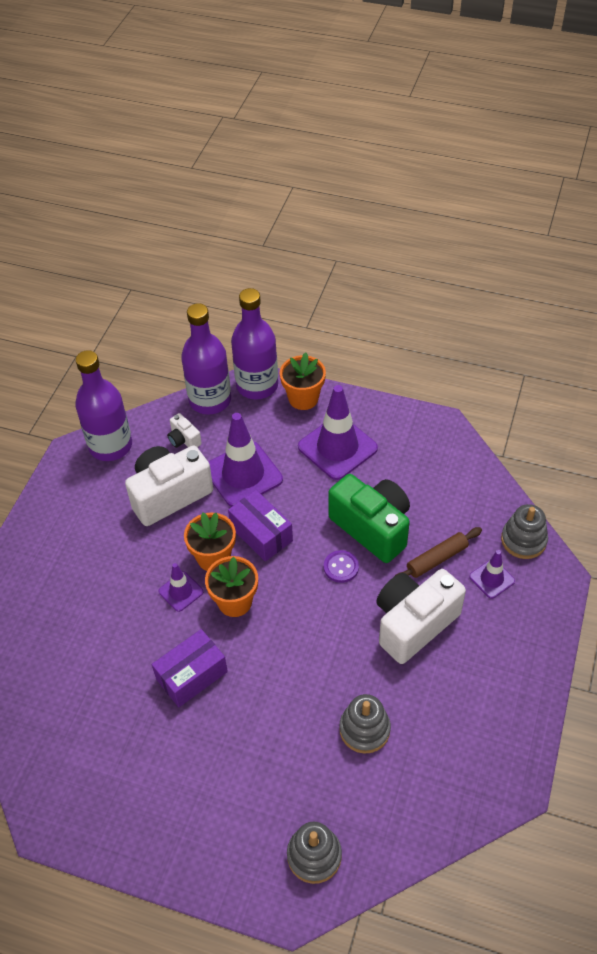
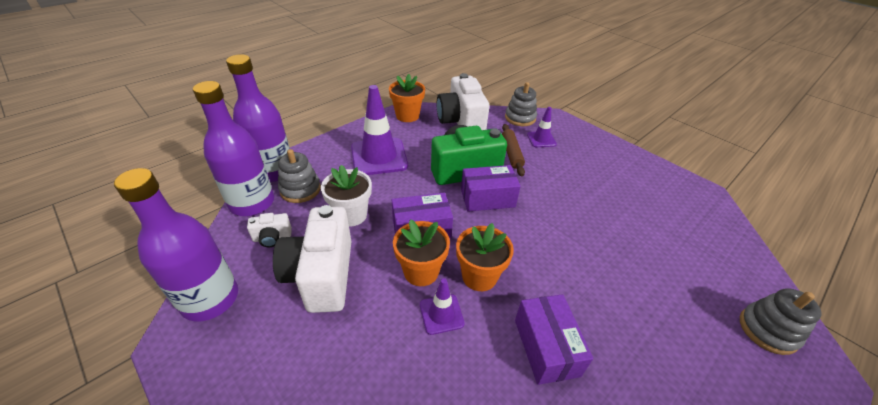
camera: 65 degrees left, 10 degrees down
purple traffic cone [208,413,283,507] -> white flower pot [321,165,372,227]
orange flower pot [280,352,326,410] -> orange flower pot moved to [389,74,425,122]
purple button [324,550,359,583] -> purple box [461,165,521,212]
grey stacking toy [339,694,391,754] -> grey stacking toy moved to [278,149,321,203]
white camera [376,569,466,664] -> white camera moved to [437,73,490,130]

